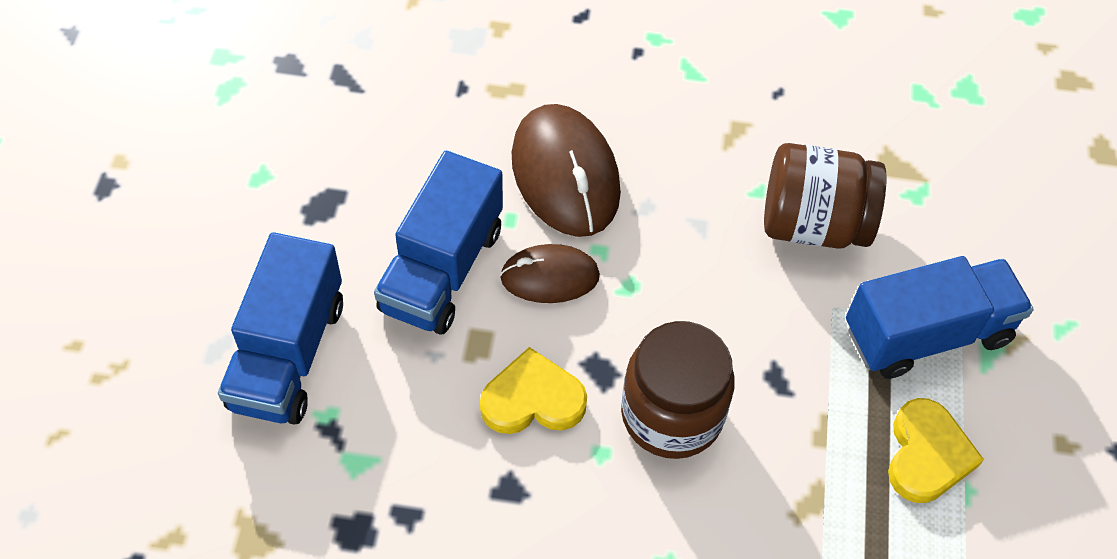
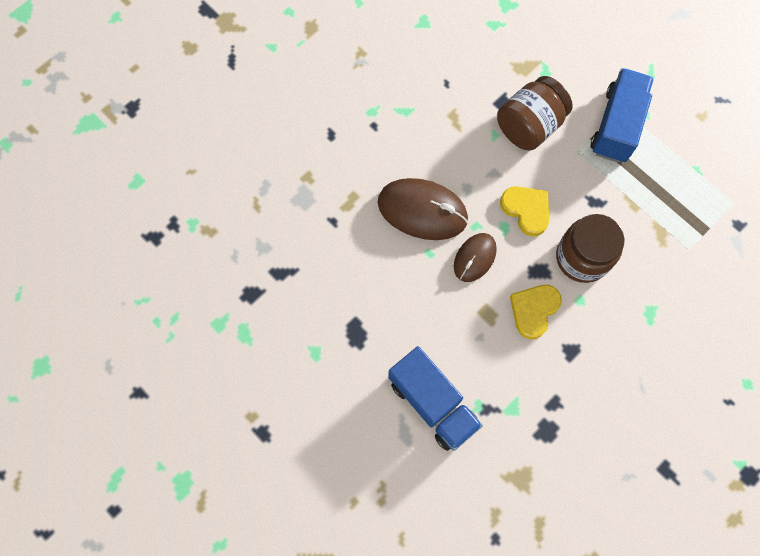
camera: 50 degrees left, 15 degrees up
blue truck [374,151,503,334] -> none
yellow heart [888,398,984,503] -> yellow heart moved to [500,186,549,236]

